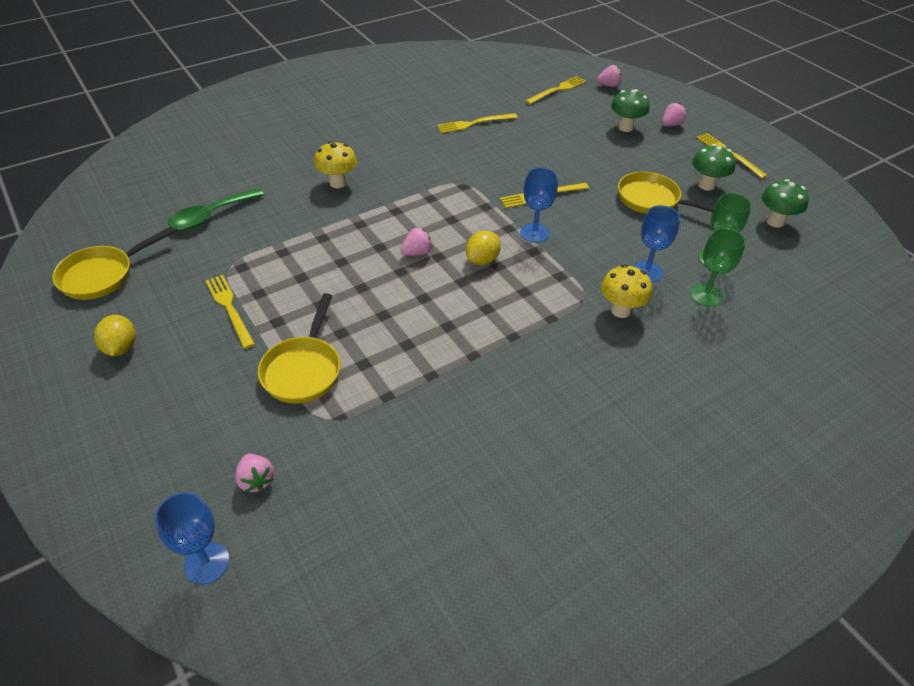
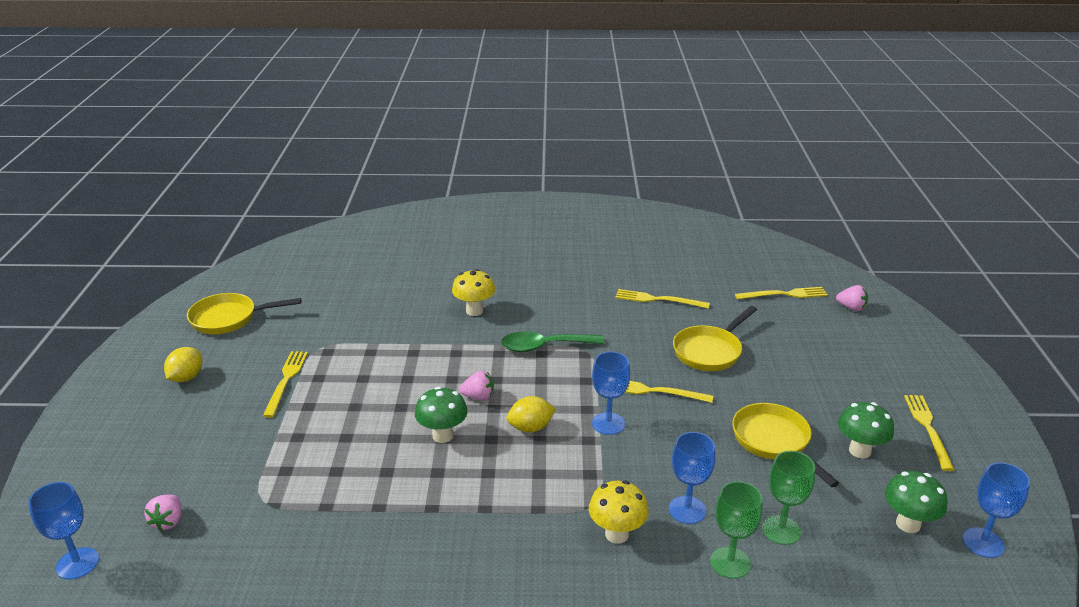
camera: 35 degrees right, 15 degrees down
green spoon [168,188,264,230] -> green spoon moved to [501,331,604,352]
yellow pan [258,293,340,404] -> yellow pan moved to [673,306,757,371]
green mushroom [611,89,649,132] -> green mushroom moved to [415,387,468,443]
pink strawberry [662,103,687,126] -> none
none -> blue goblet [963,462,1030,558]

